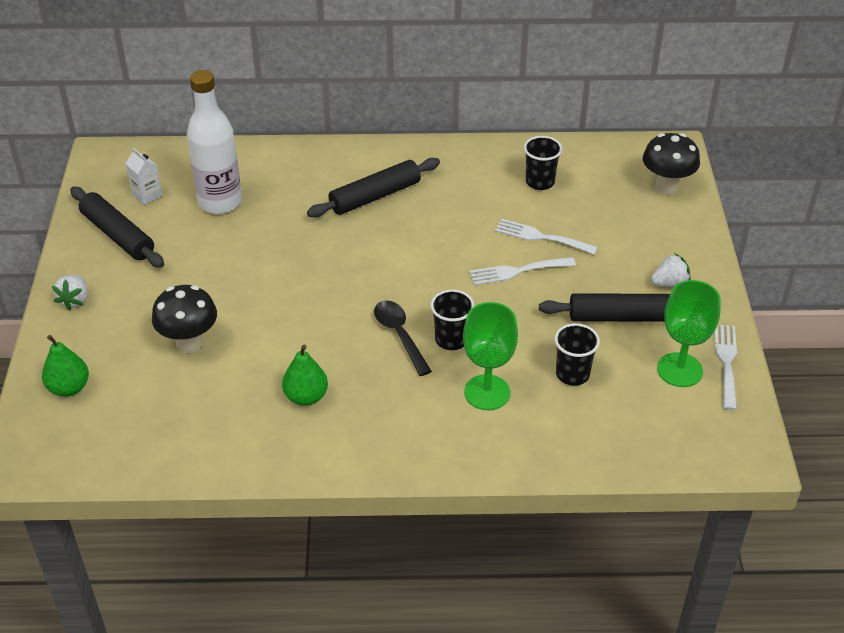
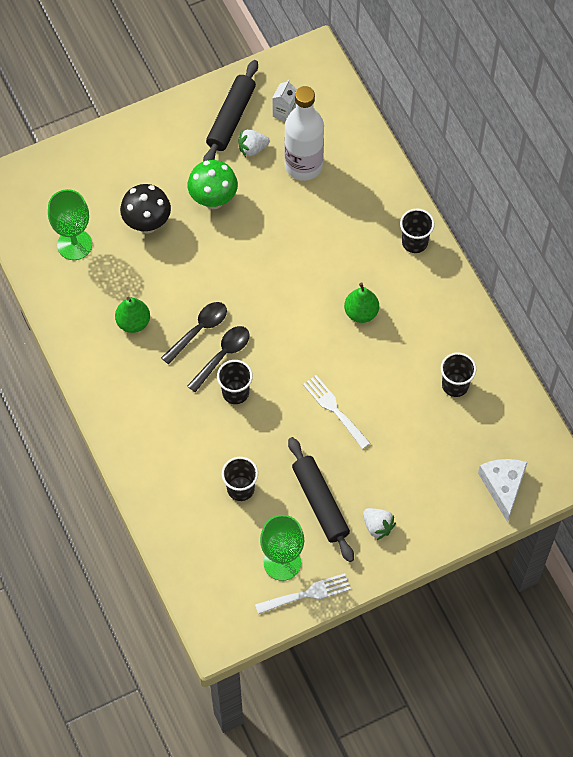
camera: 65 degrees right, 20 degrees up
green pear [42,335,89,397] -> green pear moved to [344,282,379,323]
white strawberry [52,275,88,311] -> white strawberry moved to [238,129,270,157]
black rolling pin [307,158,440,217] -> none
green goblet [463,302,518,410] -> green goblet moved to [48,189,92,260]
white fork [495,219,598,255] -> none
black mushroom [643,133,700,195] -> white cheese [478,459,528,522]
none -> black spoon [161,302,227,364]
none -> green mushroom [188,160,238,209]
none -> black cup [400,209,435,253]

